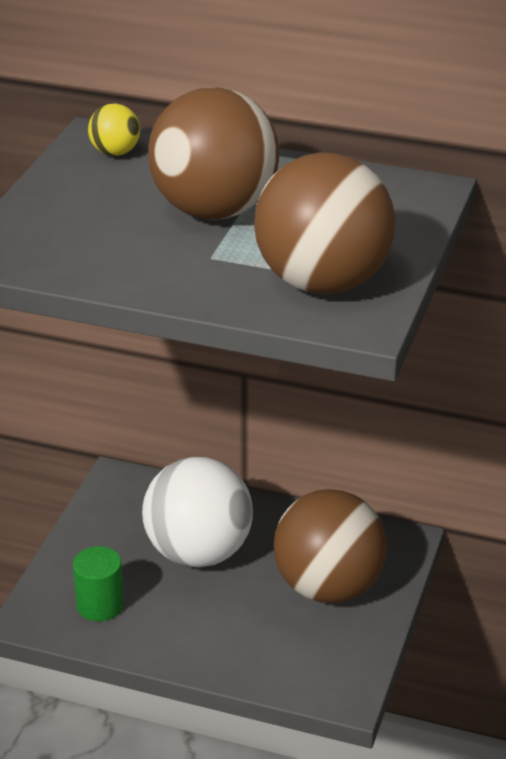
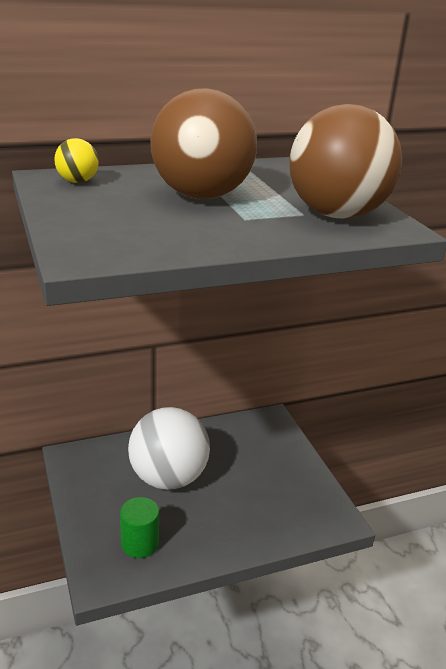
camera: 40 degrees left, 5 degrees down
brown ball [274,489,387,603] -> none

